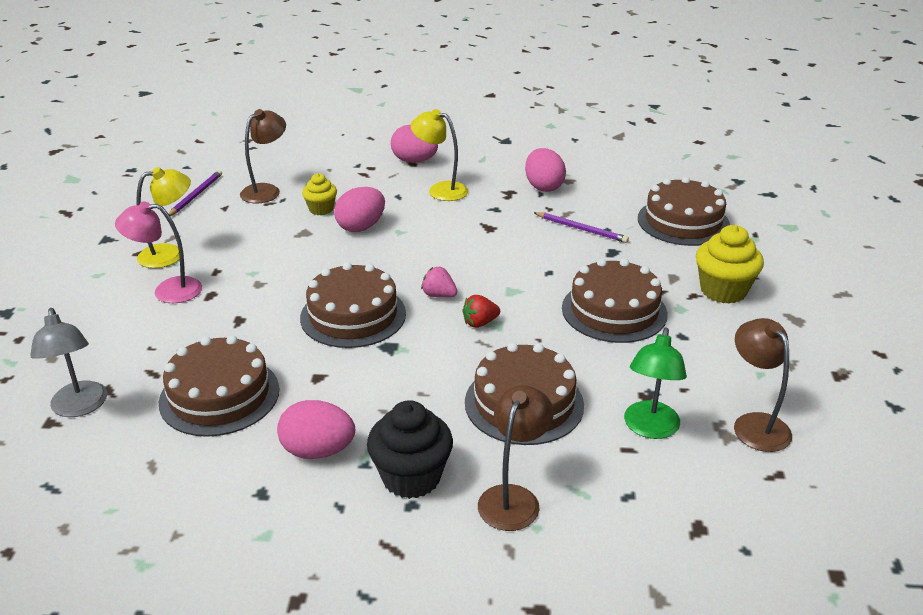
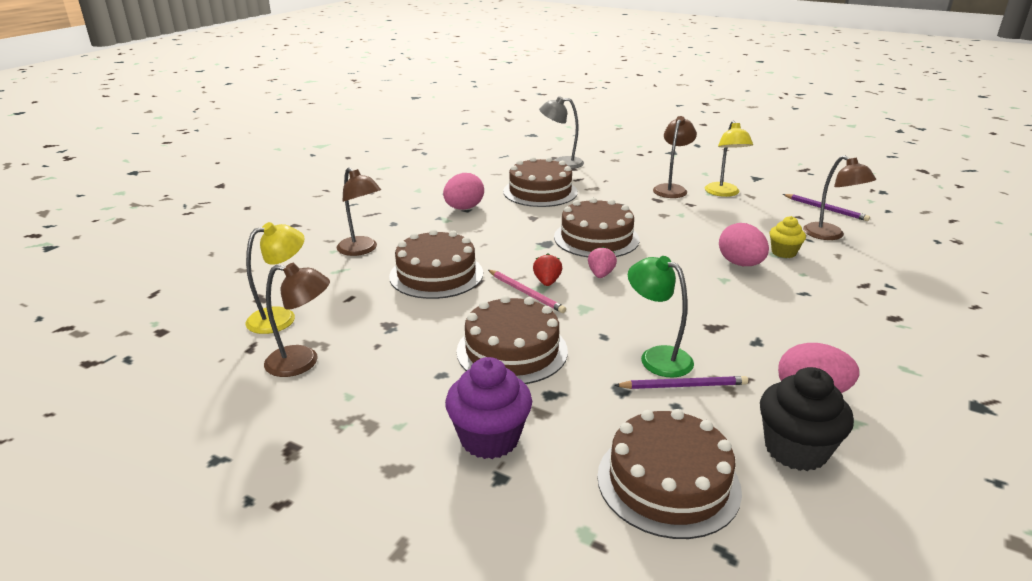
camera: 115 degrees right, 5 degrees down
pink lamp [115,201,202,303] -> brown lamp [653,116,697,198]
black cupcake [367,400,453,499] -> black cupcake moved to [760,367,854,471]
pink egg [391,125,438,163] -> none
yellow lamp [411,109,468,201] -> yellow lamp moved to [245,222,305,334]
pink strawberry [421,267,457,298] -> pink strawberry turned 45 degrees counterclockwise [588,246,617,278]
purple pencil [534,212,629,243] -> purple pencil turned 150 degrees counterclockwise [614,376,748,389]
green lamp [624,327,687,439] -> green lamp moved to [628,256,694,378]
yellow cupcake [696,225,764,304] -> purple cupcake [445,357,532,459]
none -> pink pencil [488,270,566,313]

